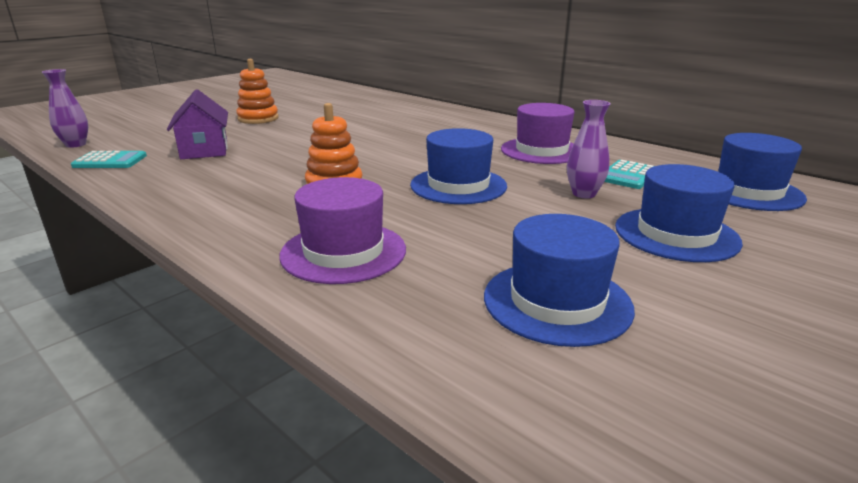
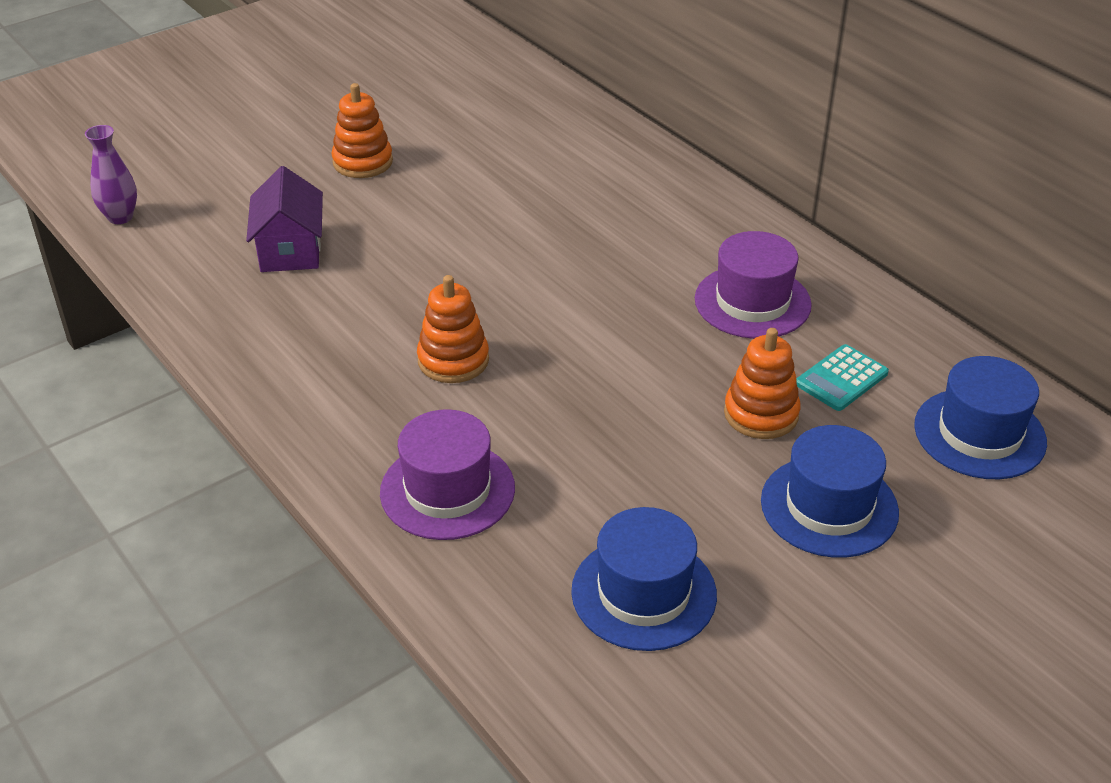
camera: 10 degrees right, 15 degrees up
turquoise calculator [71,151,147,168] -> none
blue hat [410,128,507,204] -> none
purple vase [567,100,611,198] -> orange stacking toy [724,328,801,439]

